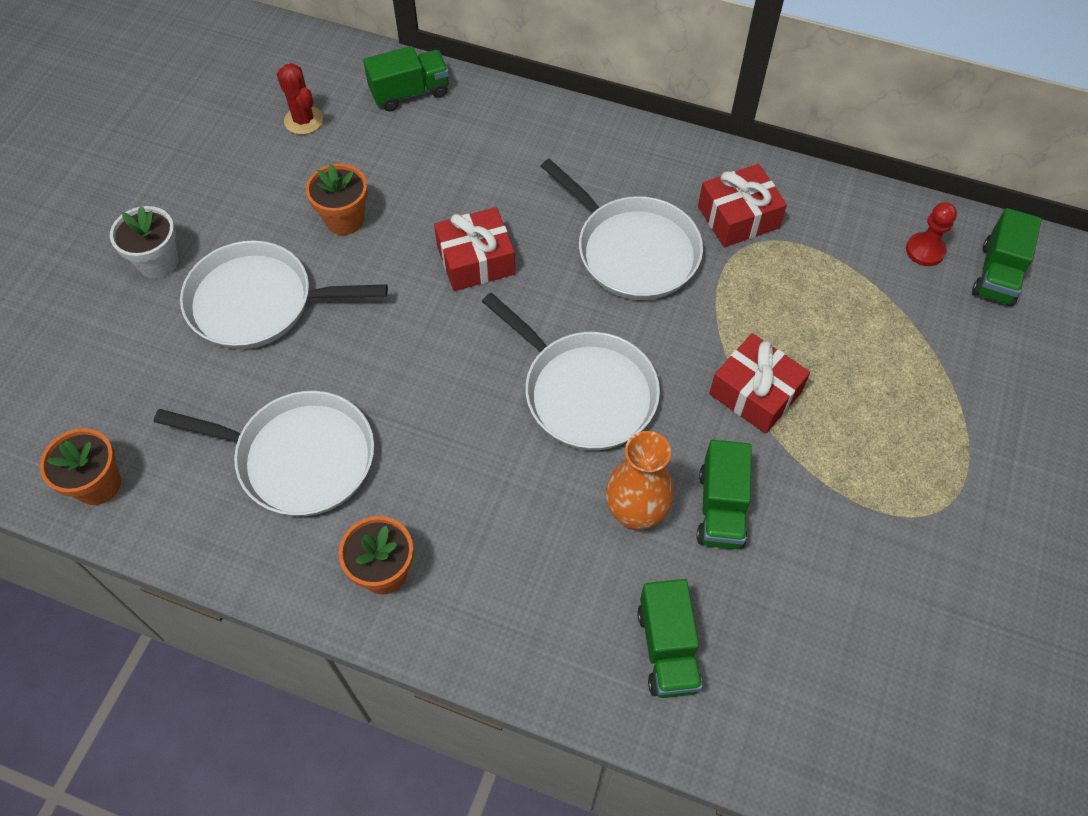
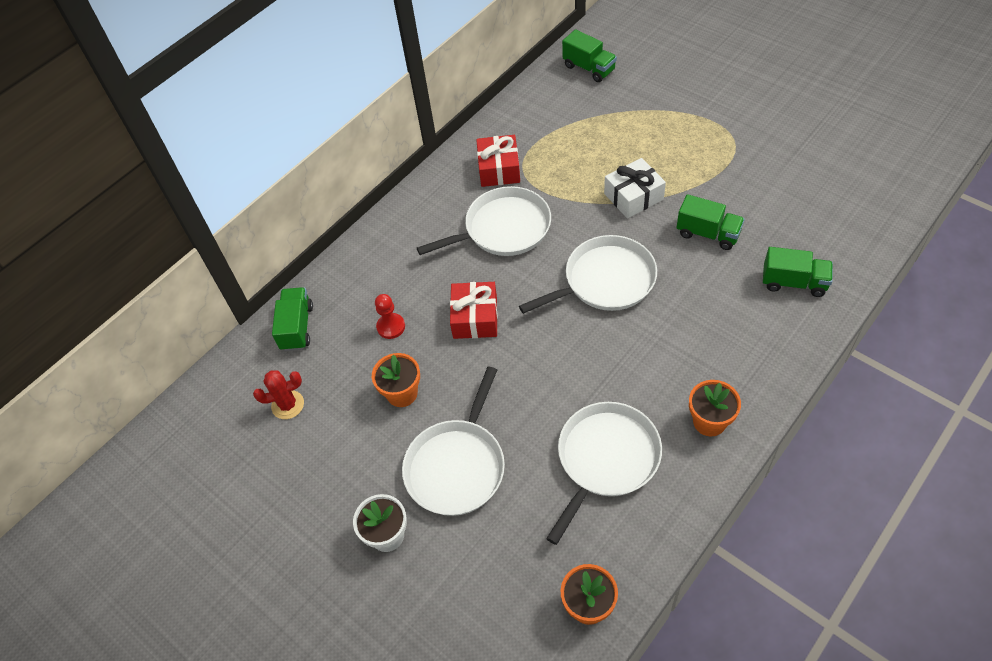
camera: 65 degrees left, 5 degrees down
orange vase [606,431,674,530] -> none
red gift [709,333,810,434] -> white gift [604,158,666,219]
red pawn [906,202,957,266] -> red pawn moved to [375,294,405,339]

